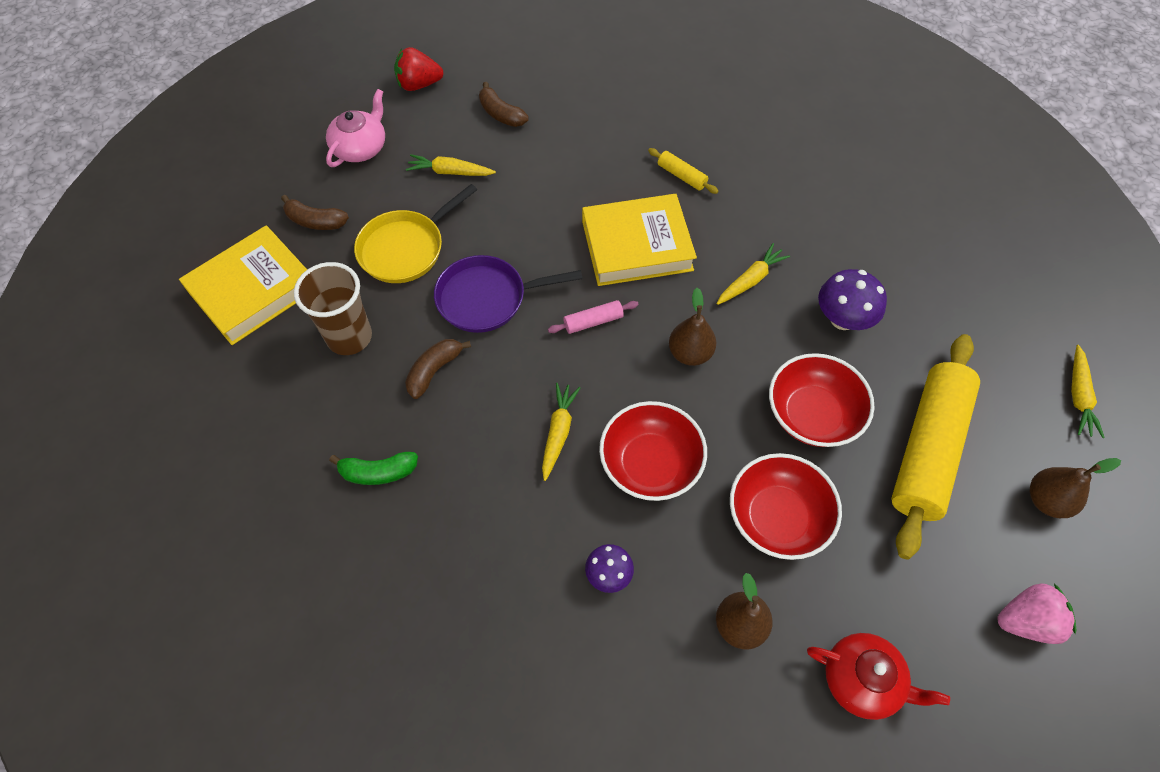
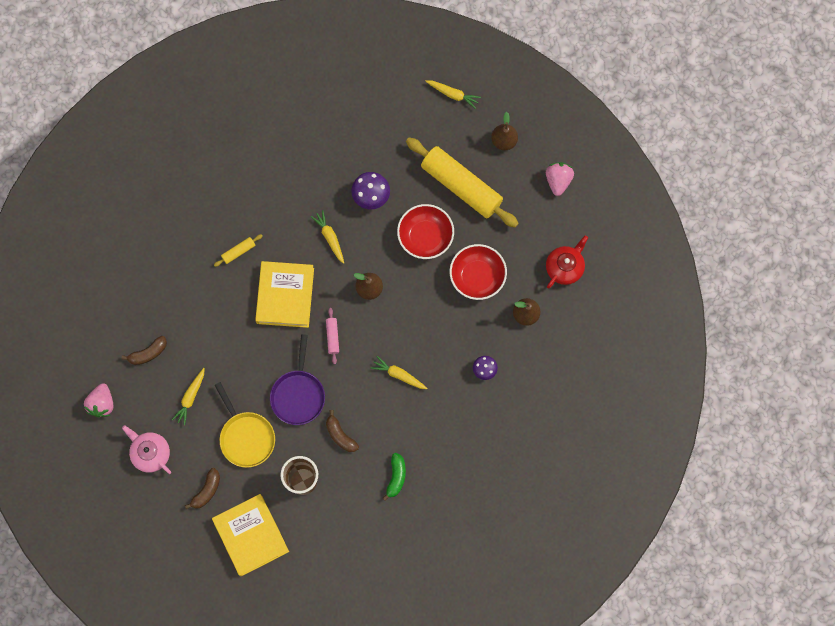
camera: 75 degrees left, 15 degrees up
red strawberry [394,47,444,91] -> pink strawberry [84,383,113,417]
red bowl [599,401,707,501] -> none

